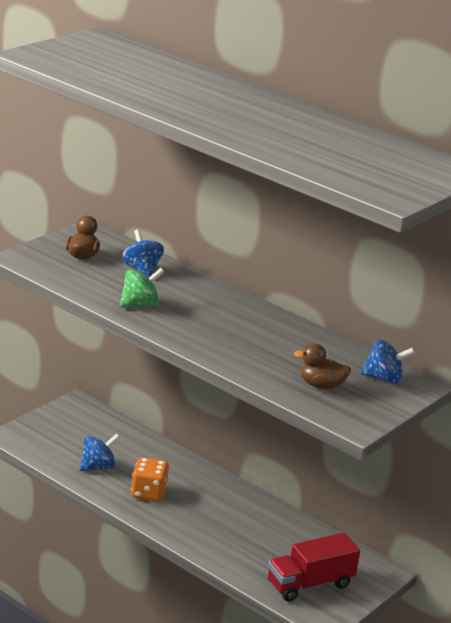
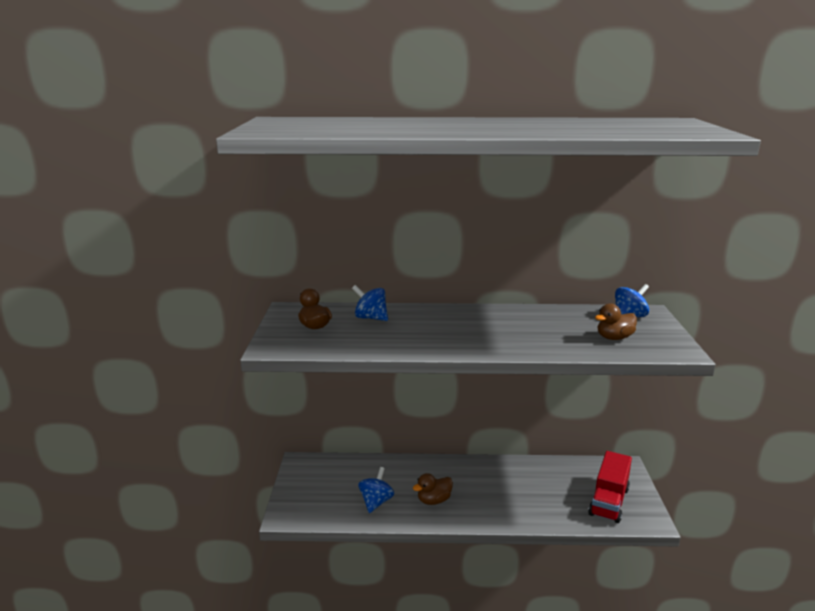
camera: 35 degrees left, 5 degrees down
green spinning top [120,268,164,307] -> none
orange dice [131,457,169,502] -> brown duck [413,473,453,505]

